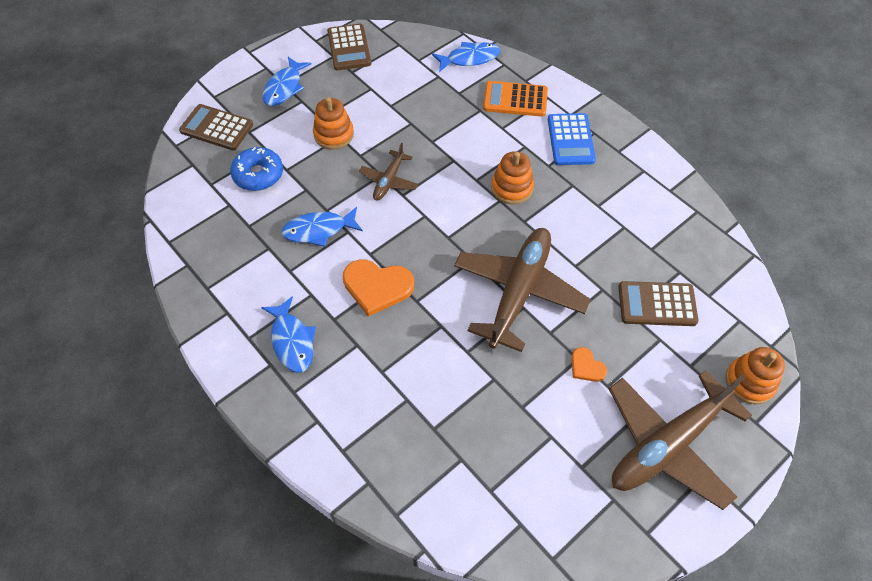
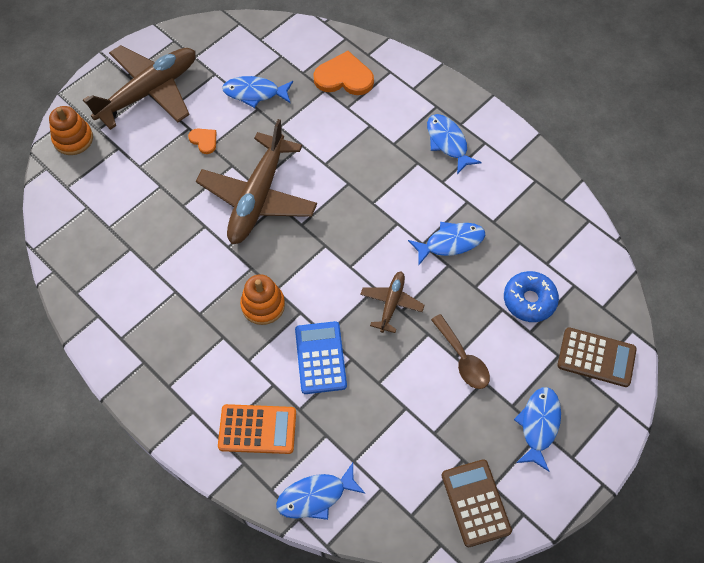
camera: 175 degrees right, 5 degrees up
orange stacking toy [313,97,354,149] -> brown spoon [431,314,490,389]
orange heart [343,260,414,317] -> orange heart moved to [313,51,374,95]
blue calculator [548,113,596,165] -> blue calculator moved to [295,321,347,394]
brown calculator [618,281,699,326] -> none
none -> blue fish [222,76,293,108]

